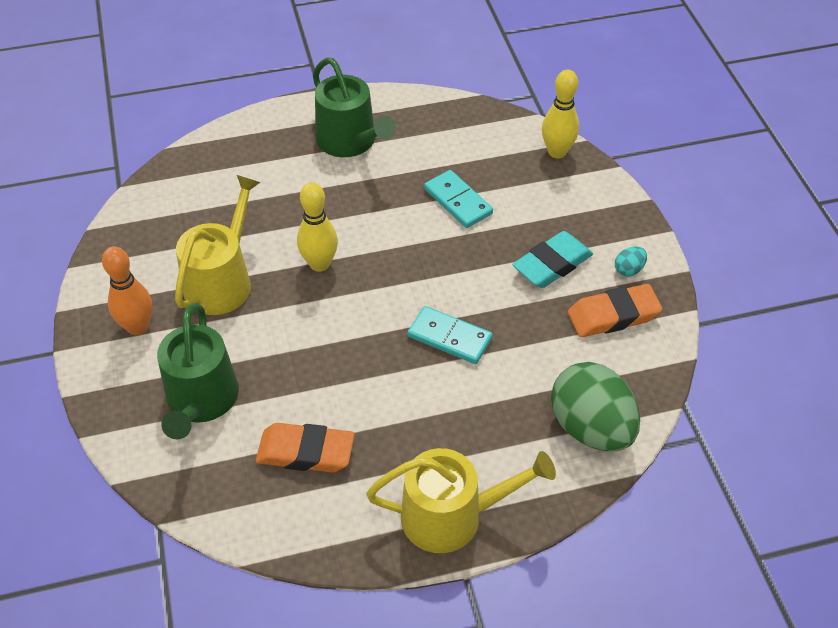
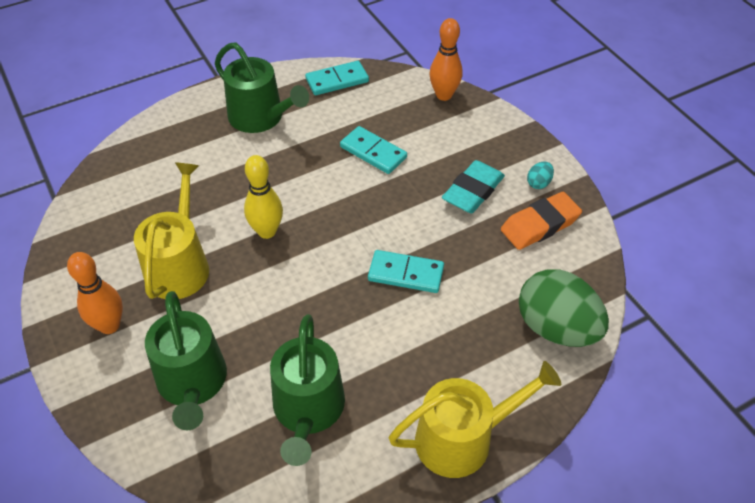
camera: 15 degrees left, 0 degrees up
orange eraser [256,423,354,473] -> green watering can [270,314,345,466]
yellow bowling pin [542,70,579,159] -> orange bowling pin [429,18,462,101]
none -> turquoise domino [305,61,369,95]

